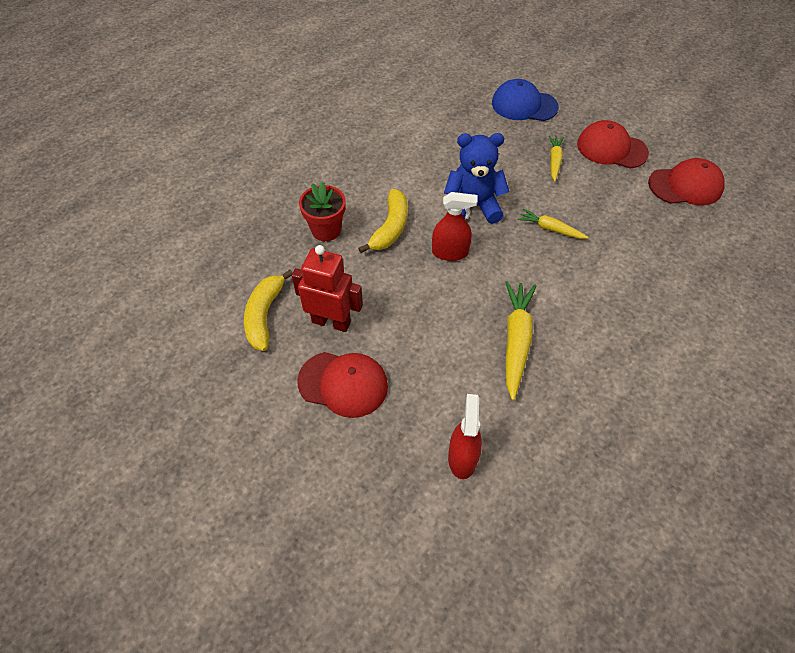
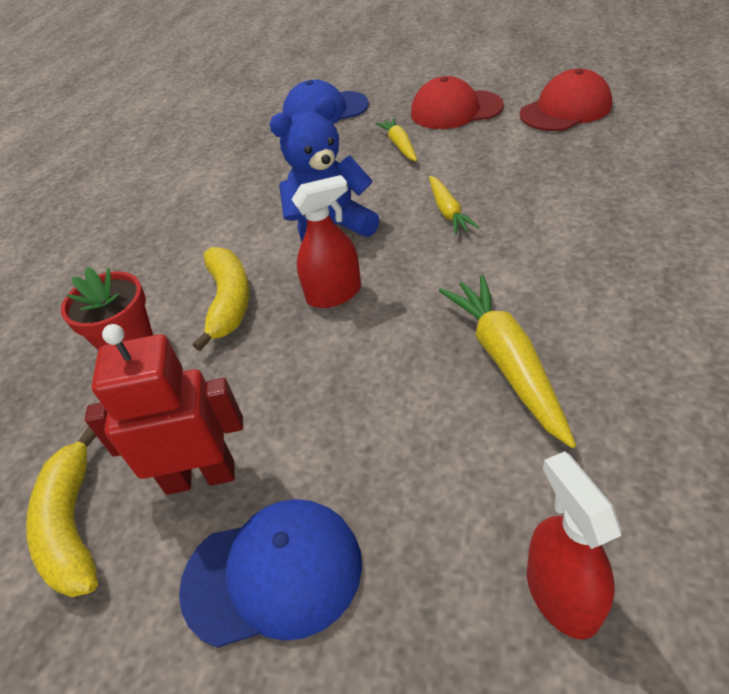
camera: 20 degrees left, 10 degrees down
red cap [297,352,388,418] -> blue cap [179,499,362,648]
yellow carrot [518,209,589,239] -> yellow carrot turned 105 degrees counterclockwise [429,176,479,235]

